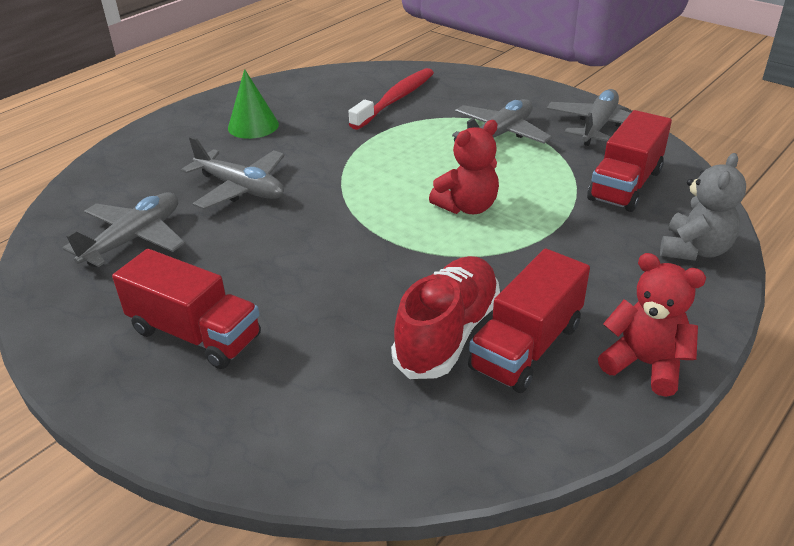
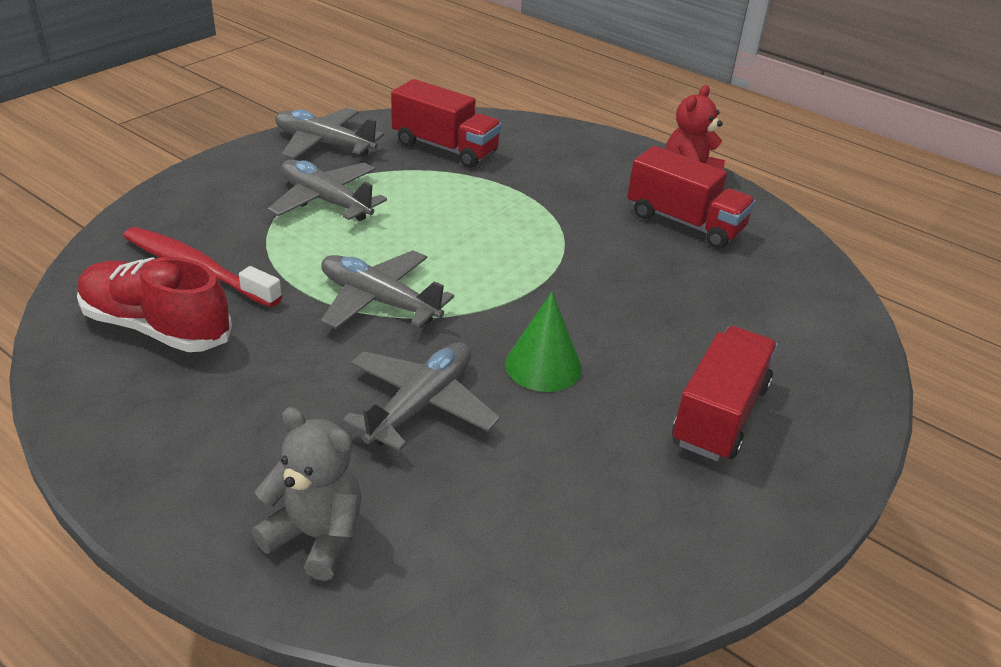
camera: 95 degrees left, 0 degrees up
grey plane [63,193,185,267] -> grey plane moved to [321,250,454,329]
green cone [228,69,279,139] -> green cone moved to [505,292,582,392]
red shoe [391,256,500,379] -> red shoe moved to [77,257,232,352]
red teddy bear [429,120,499,214] -> none
grey teddy bear [660,153,746,261] -> grey teddy bear moved to [252,407,361,581]

